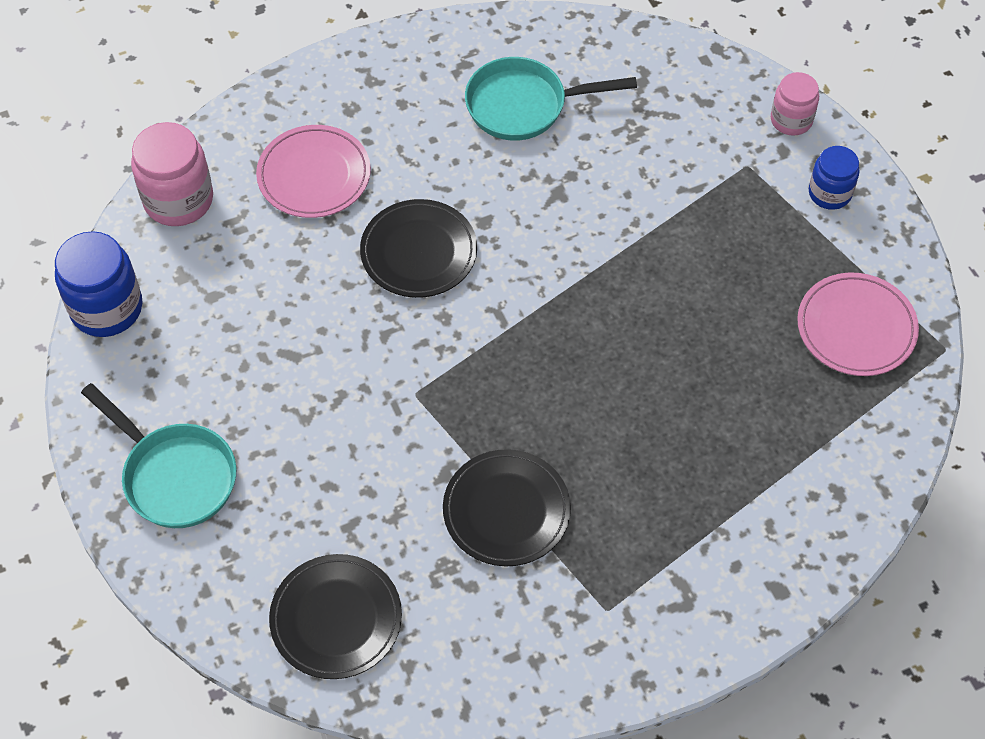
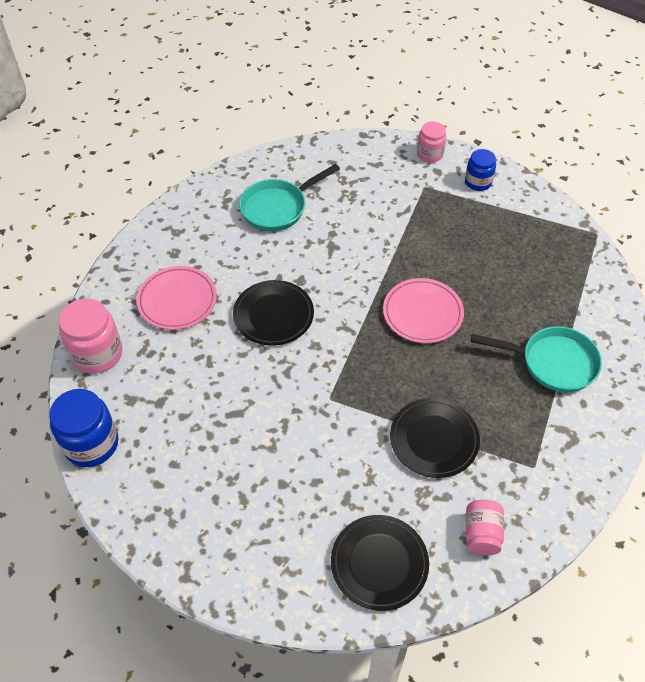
camera: 30 degrees left, 5 degrees down
turquoise pan [81,383,236,528] -> turquoise pan moved to [471,326,602,392]
pink plate [797,273,919,376] -> pink plate moved to [383,278,464,343]
none -> pink jar [465,500,504,555]

